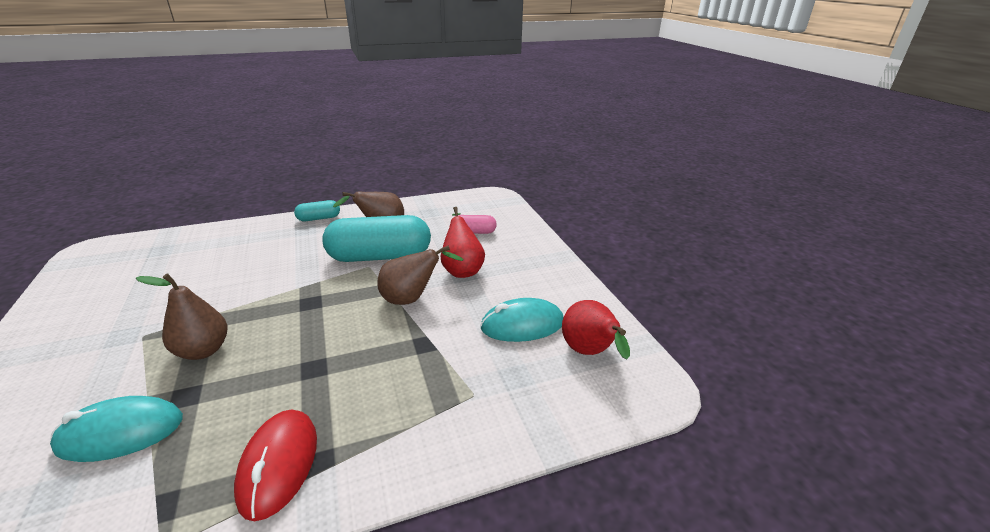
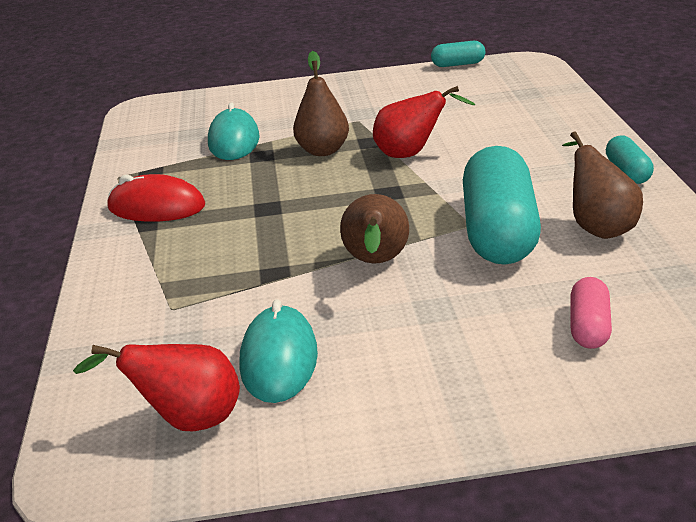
camera: 105 degrees right, 0 degrees up
red pear [441,207,485,278] -> red pear moved to [373,86,475,158]
none -> turquoise capsule [431,41,485,67]

